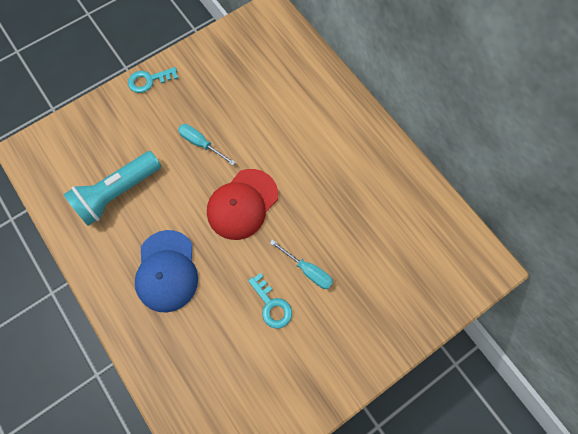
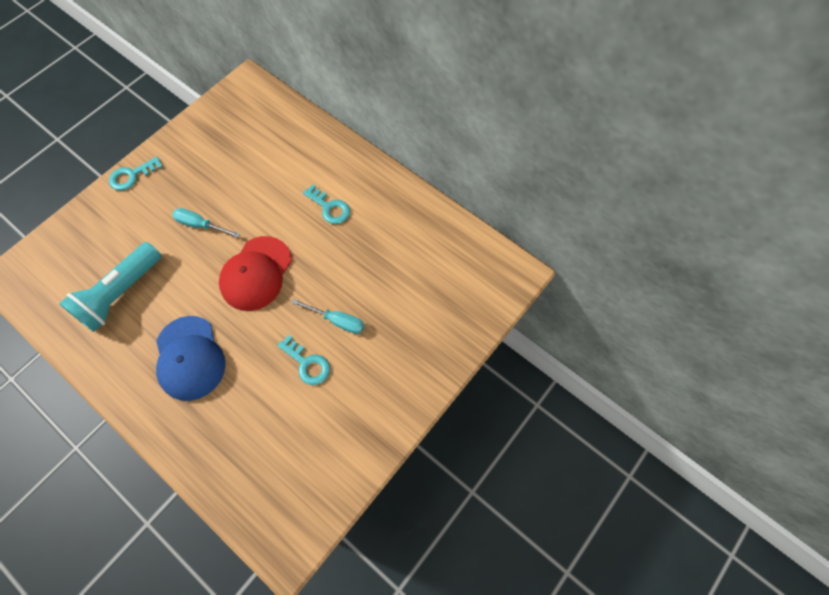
camera: 15 degrees left, 5 degrees down
none -> turquoise key [303,184,350,224]

